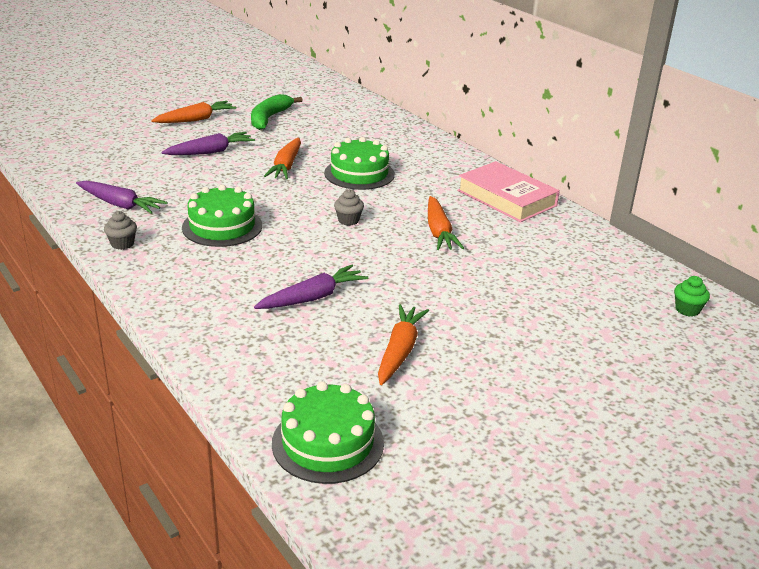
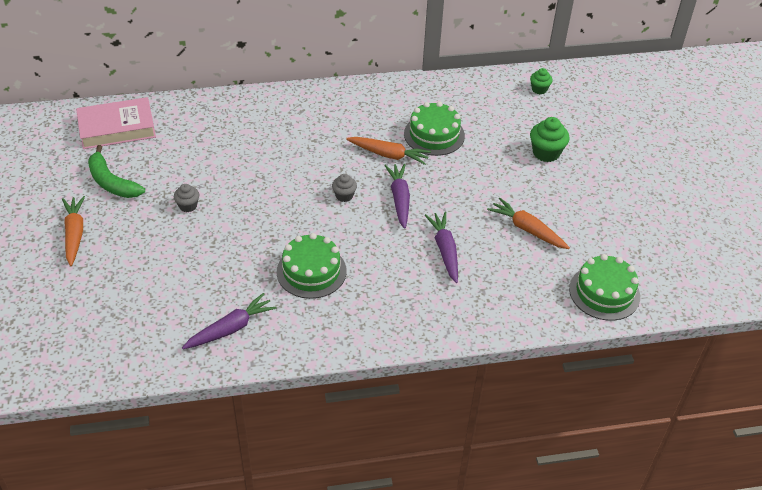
camera: 65 degrees left, 15 degrees up
grey cupcake [104,211,137,250] -> grey cupcake moved to [174,184,199,212]
purple carrot [161,132,255,155] -> purple carrot moved to [384,164,410,229]
orange carrot [264,138,301,179] -> none
green cake [324,137,395,190] -> green cake moved to [404,101,465,156]
pink book [457,161,560,222] -> pink book moved to [76,97,156,149]
none -> green cupcake [530,117,570,162]

